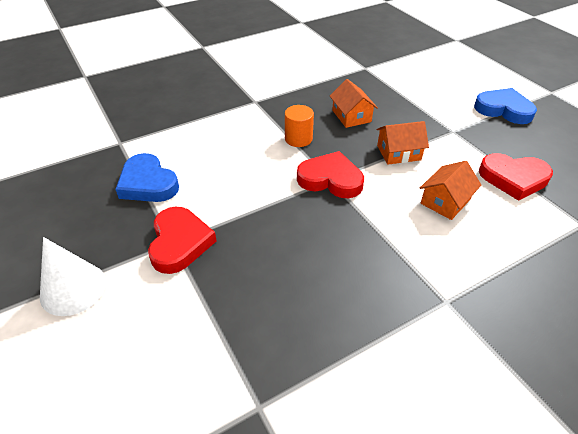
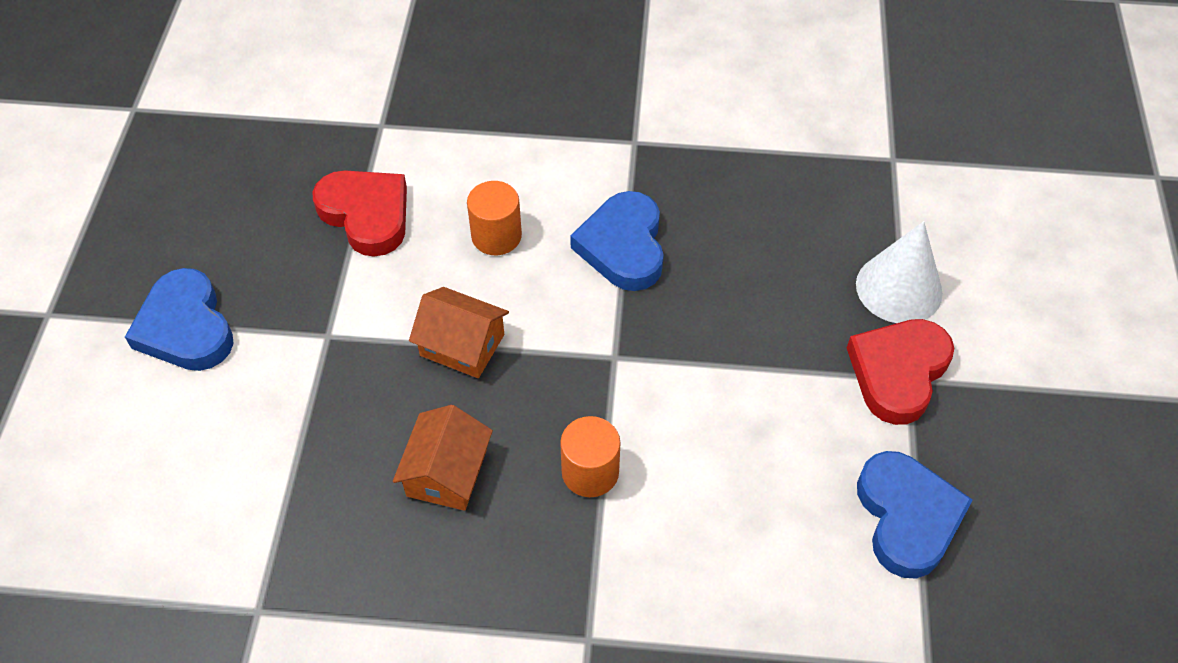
camera: 145 degrees left, 10 degrees up
white cone [40,237,106,316] -> white cone moved to [856,221,943,323]
red heart [297,151,364,198] -> none
orange house [420,161,481,220] -> orange cylinder [467,181,522,255]
none -> blue heart [570,191,664,291]

